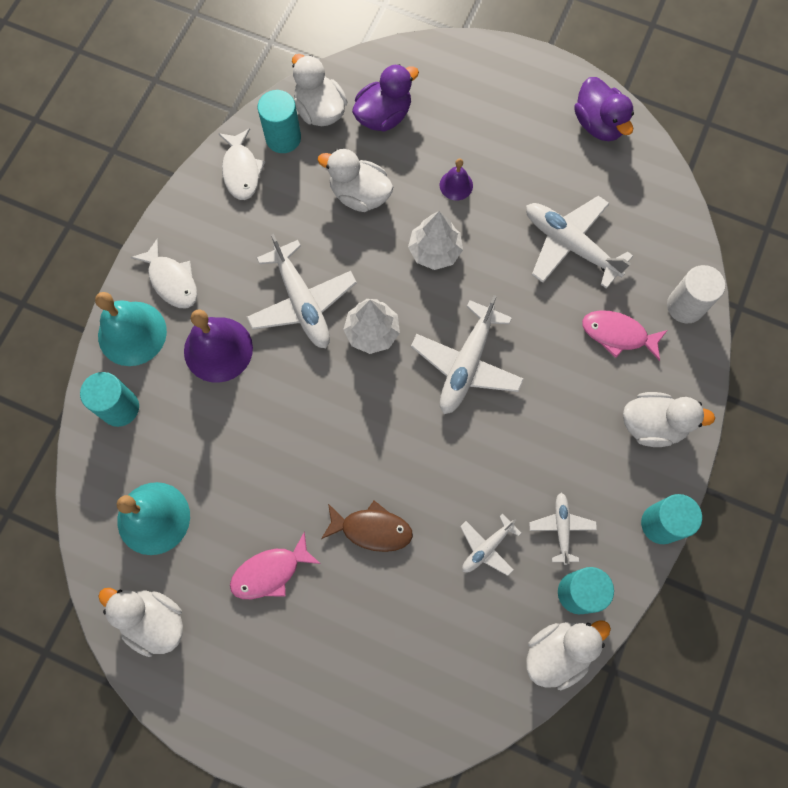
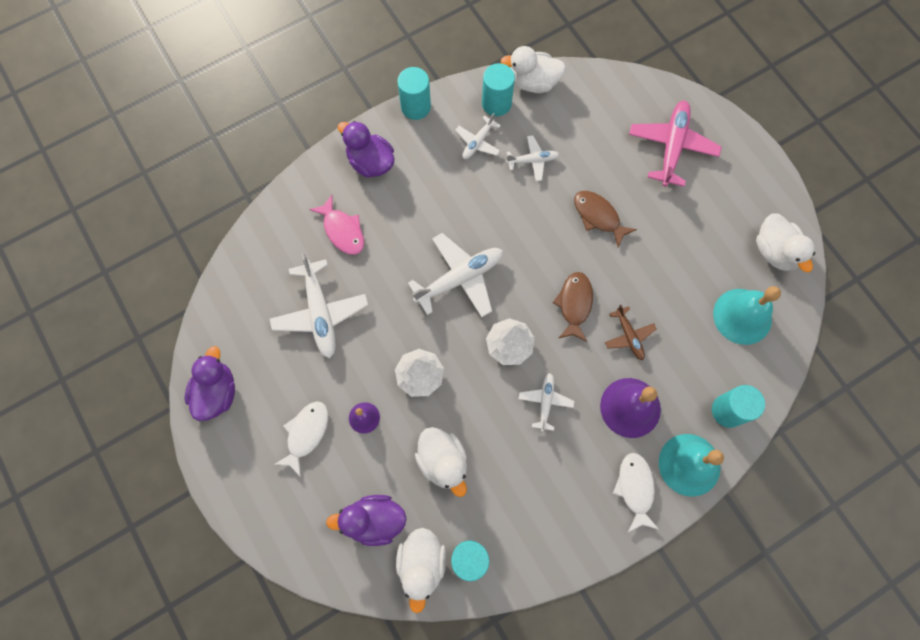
camera: 145 degrees left, 0 degrees up
white fish [219,129,265,200] -> white fish moved to [273,401,328,477]
pink fish [230,532,321,599] -> none
white plane [247,234,357,348] -> white plane [519,373,574,432], size x0.55
white duck [623,392,715,447] -> purple duck [338,121,395,178]
white cylinder [667,265,725,323] -> none
none -> brown fish [553,272,593,342]
none -> brown plane [605,305,657,360]
none -> pink plane [629,100,722,187]

